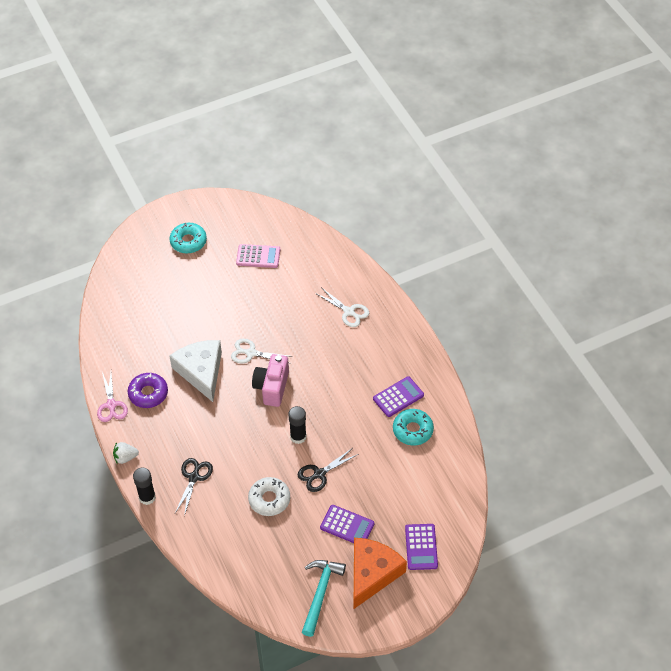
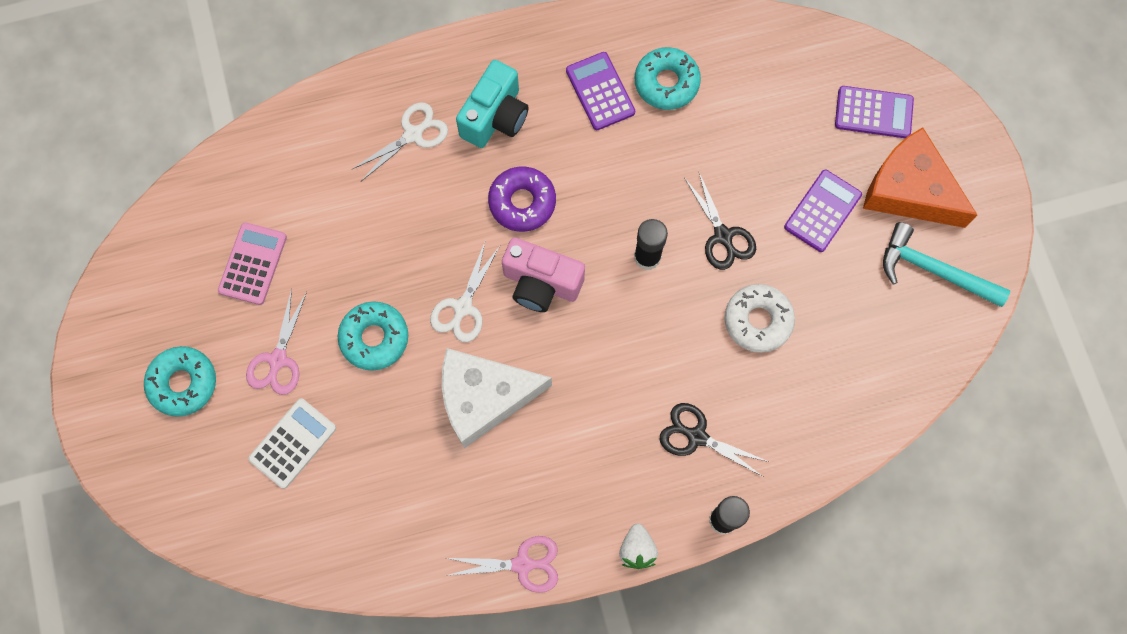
camera: 80 degrees left, 20 degrees up
purple donut [128,373,168,408] -> purple donut moved to [488,167,556,232]
none -> pink scissors [246,288,307,395]
none -> white calculator [248,398,336,489]
none -> turquoise donut [338,301,408,371]
none -> turquoise camera [456,60,529,148]

